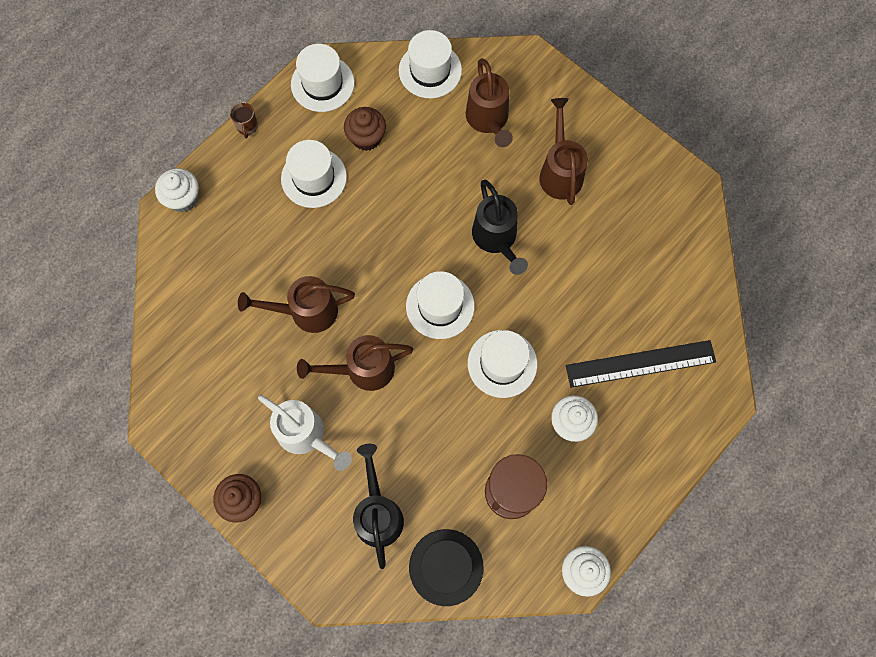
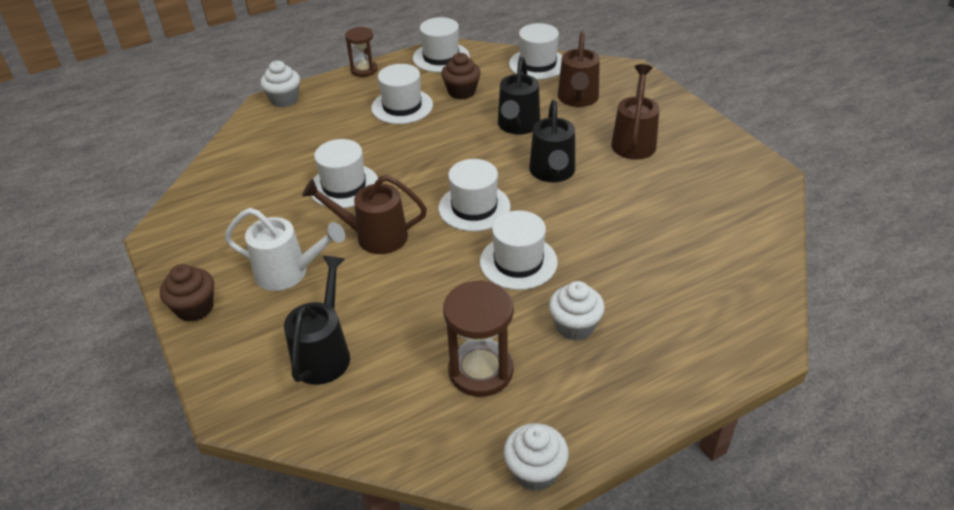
camera: 20 degrees right, 30 degrees down
brown mug [230,102,258,139] -> brown hourglass [345,27,378,77]
brown watering can [238,276,355,333] -> white hat [311,139,378,208]
white watering can [258,395,352,471] -> white watering can turned 45 degrees counterclockwise [225,208,345,291]
black hat [409,529,483,606] -> none
black ruler [566,340,716,388] -> none
none -> black watering can [498,57,540,135]

